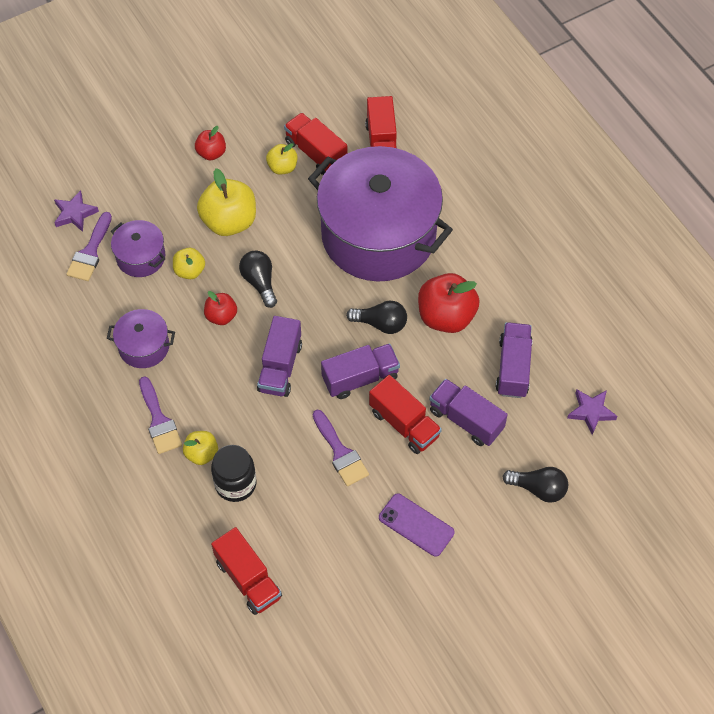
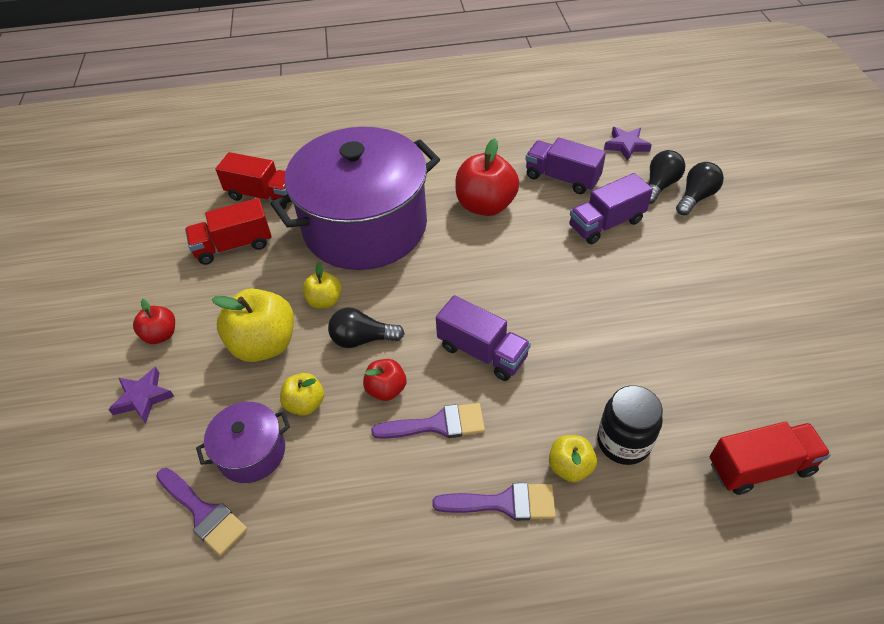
camera: 65 degrees left, 10 degrees down
purple star [54,190,99,232] -> purple star moved to [108,367,174,424]
purple pot [107,309,175,368] -> none
yellow apple [266,143,297,175] -> yellow apple moved to [302,263,342,309]
purple brush [313,410,369,486] -> purple brush moved to [371,403,485,439]
purple truck [321,343,400,399] -> none
black light bulb [346,301,407,334] -> black light bulb moved to [649,150,685,204]
red truck [369,375,442,454] -> none
purple phone [379,493,455,557] -> none

